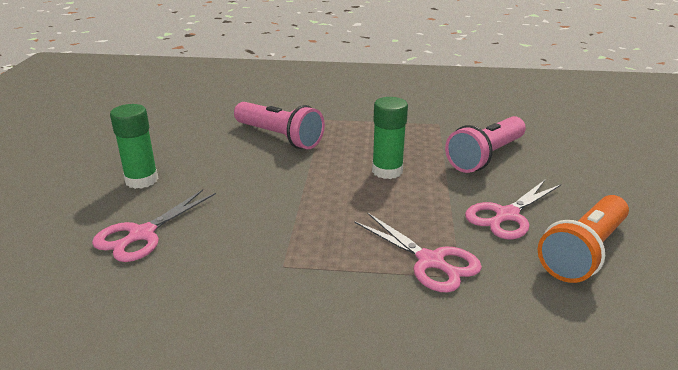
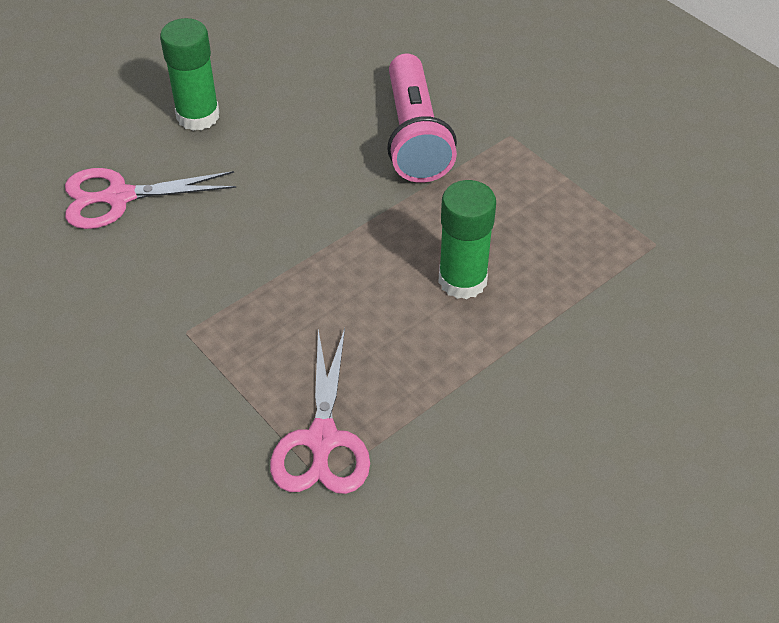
camera: 45 degrees right, 20 degrees up
pink flashlight [445,116,526,173] -> none
pink scissors [465,180,561,239] -> none
orange flashlight [537,195,629,283] -> none

